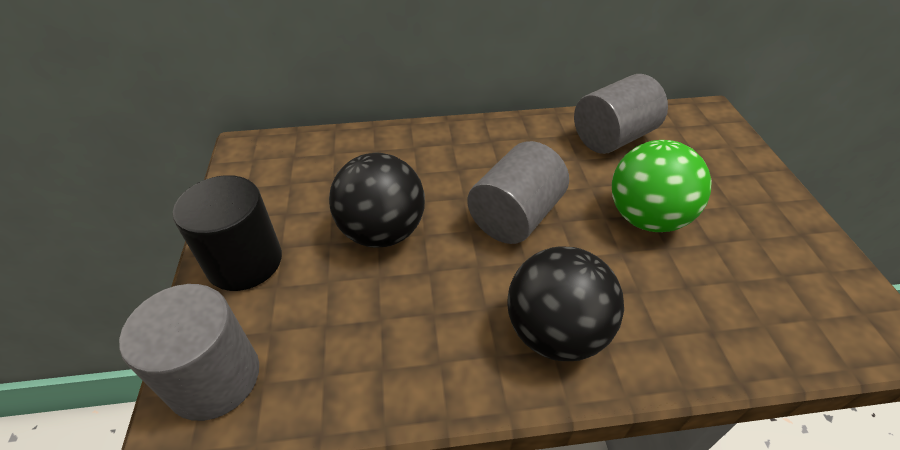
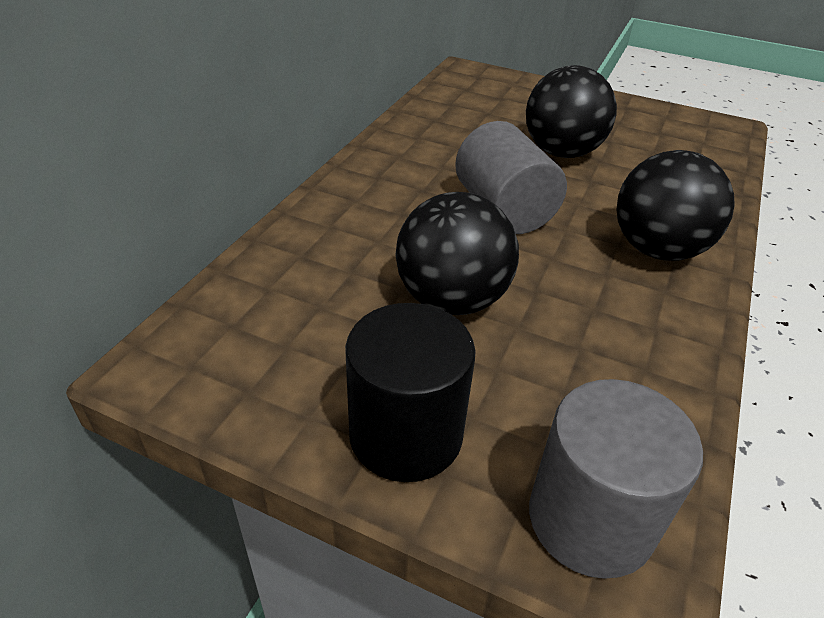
camera: 60 degrees left, 5 degrees down
grey cylinder [574,74,668,154] -> none
green ball [612,140,712,232] -> black ball [526,65,617,158]

